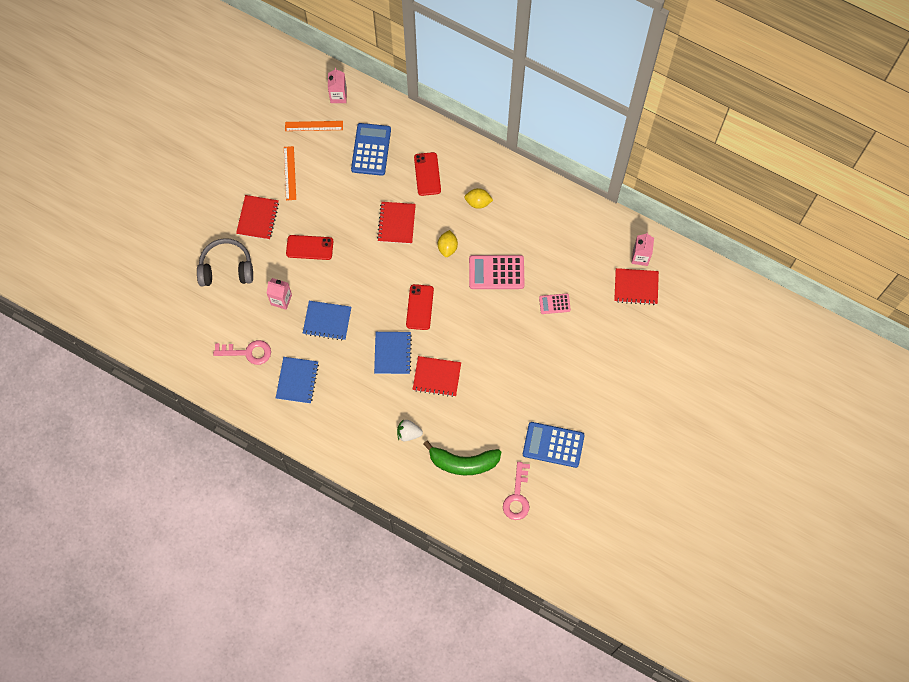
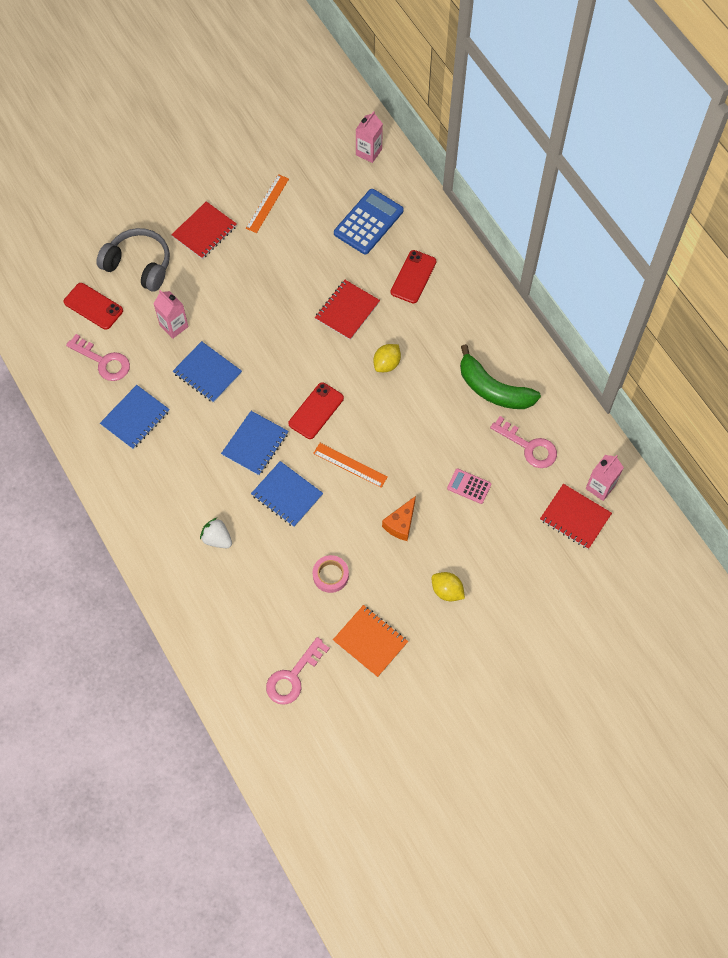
camera: 30 degrees right, 5 degrees down
orange ruler [285,121,343,131] -> orange ruler moved to [313,443,388,488]
red phone [286,235,333,260] -> red phone moved to [64,283,123,330]
red notebook [412,356,461,397] -> blue notebook [251,461,323,527]
green banana [423,440,501,475] -> green banana moved to [460,344,541,409]
yellow lemon [465,188,493,209] -> yellow lemon moved to [432,572,465,601]
pink calculator [469,255,525,289] -> none
blue calculator [523,422,585,468] -> orange notebook [333,605,408,677]
none -> pink tape [313,555,349,593]
none -> orange cheese [382,496,416,541]
none -> pink key [490,416,557,468]

